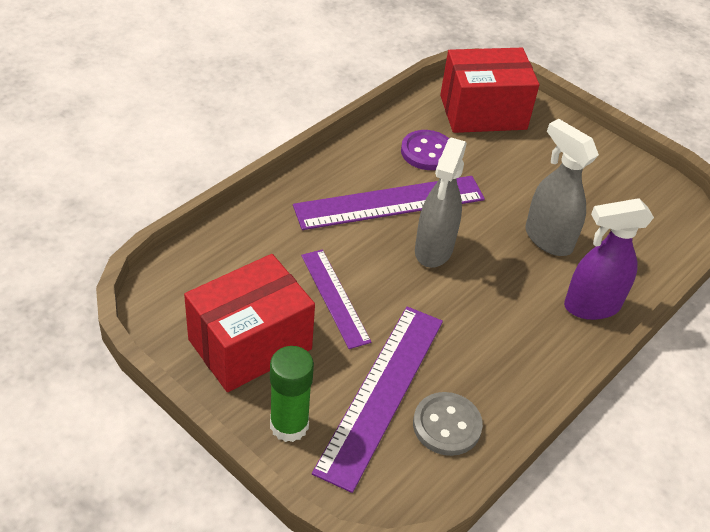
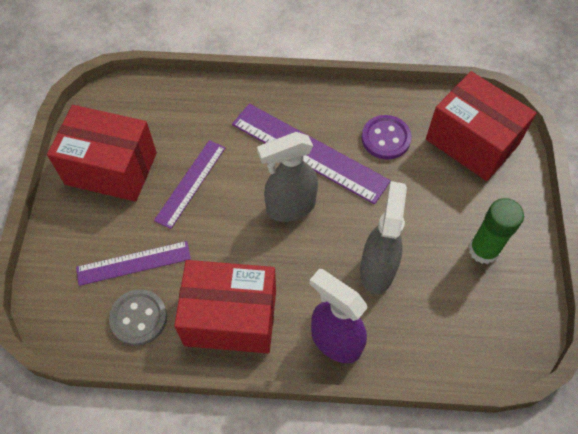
camera: 55 degrees right, 15 degrees up
green glue stick [270,346,314,442] -> green glue stick moved to [469,198,524,264]
purple ruler [312,306,443,493] -> purple ruler [76,241,191,286], size x0.61
none -> red box [174,260,276,353]

